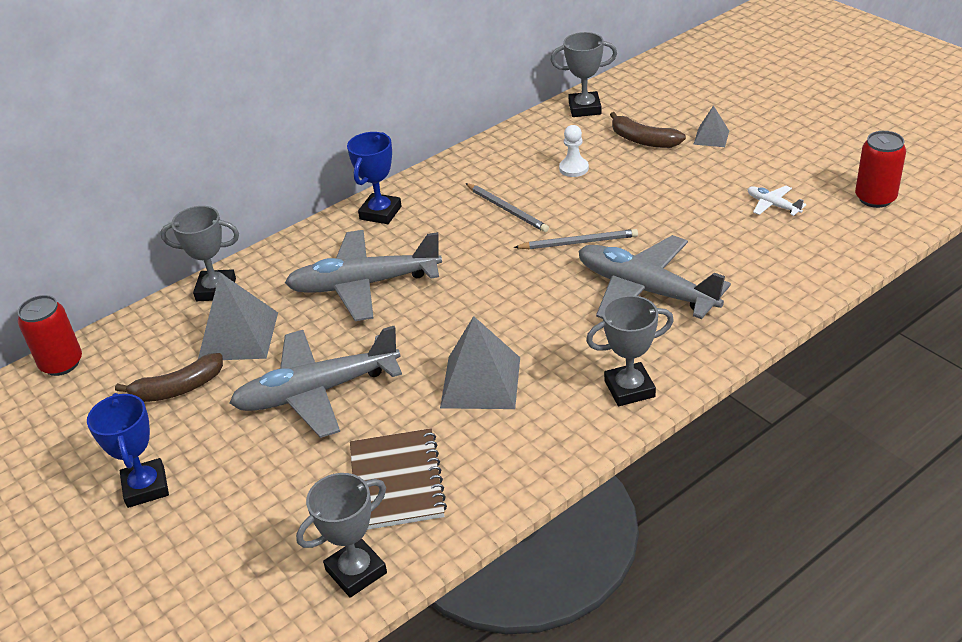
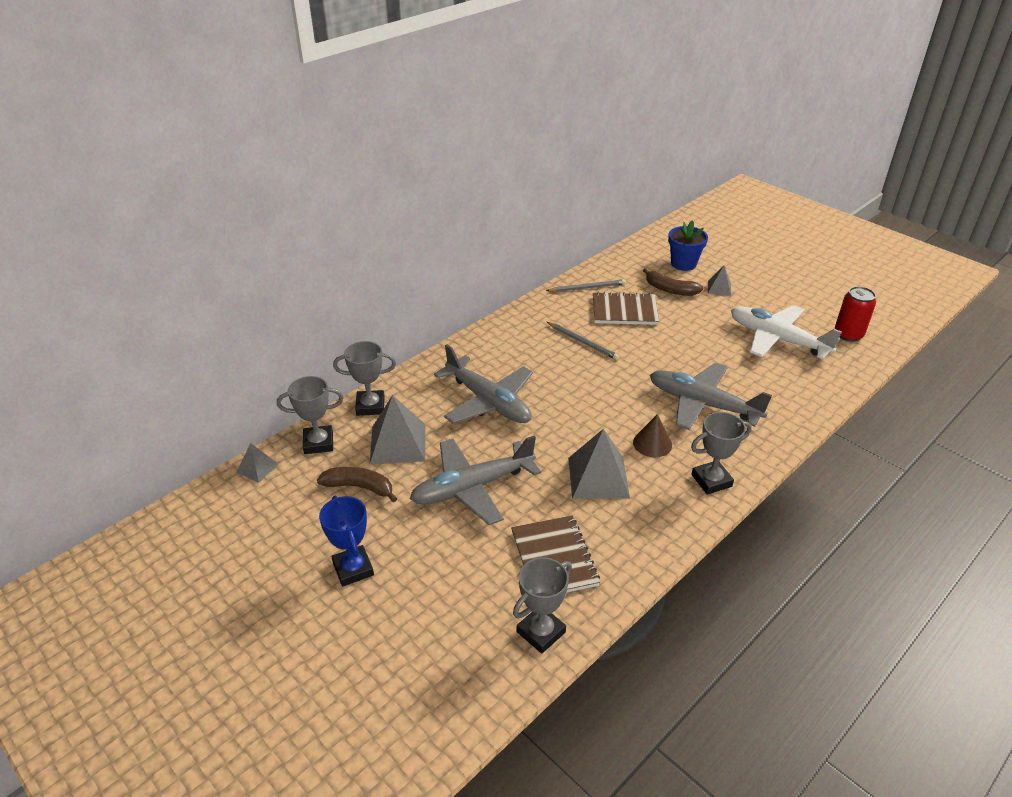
camera: 10 degrees left, 0 degrees up
red can [18,295,82,376] -> grey pyramid [236,443,279,483]
brown banana [115,353,223,402] -> brown banana turned 135 degrees counterclockwise [317,467,397,502]
grey plane [285,230,442,321] -> grey plane turned 120 degrees counterclockwise [434,344,533,424]
blue trophy [347,132,402,224] -> none
grey pencil [514,229,638,249] -> grey pencil moved to [546,279,626,292]
grey trophy [550,32,617,117] -> grey trophy moved to [277,376,344,454]
white pawn [559,125,589,177] -> brown notebook [593,292,659,325]
white plane [748,186,807,216] -> white plane [731,305,842,359], size x2.37
none -> brown cone [633,414,672,457]
none -> blue flower pot [668,220,708,271]

